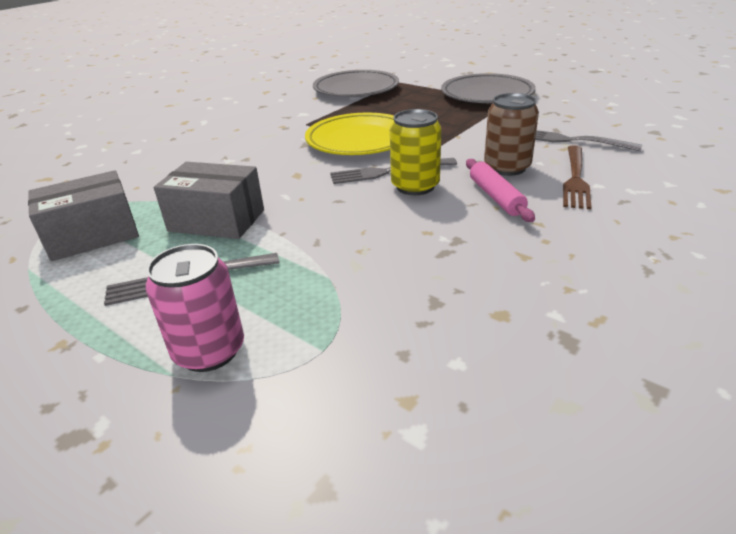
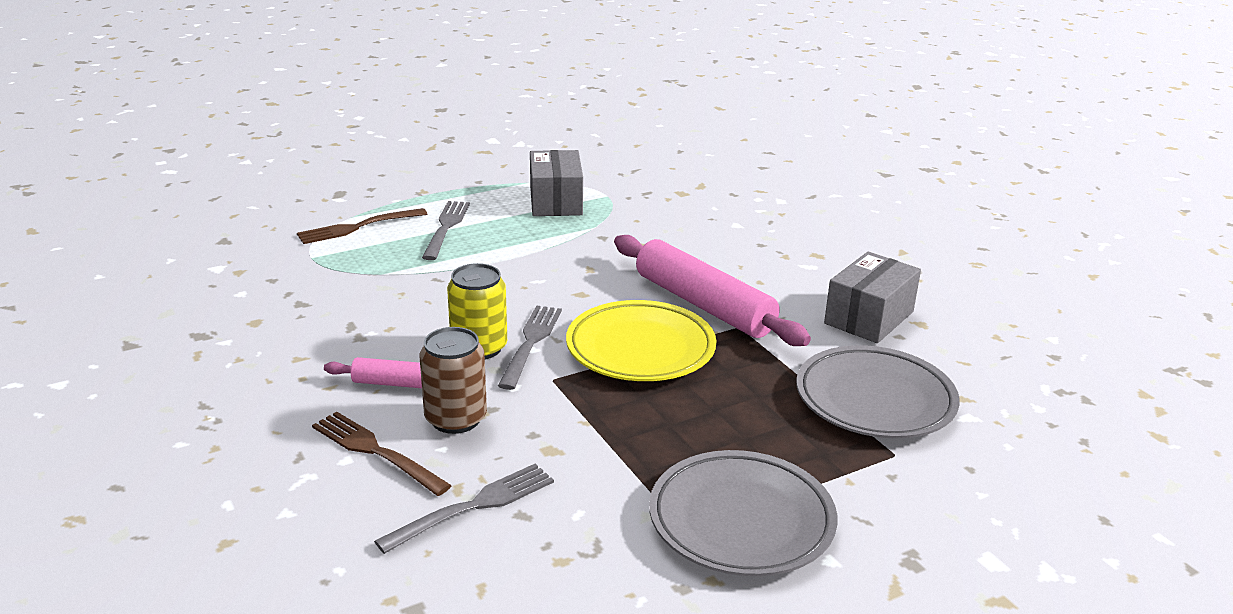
camera: 110 degrees right, 5 degrees down
pink can [145,244,244,372] -> brown fork [297,208,427,244]
grey box [154,162,264,239] -> grey box moved to [824,252,921,343]
none -> pink rolling pin [614,235,811,346]

